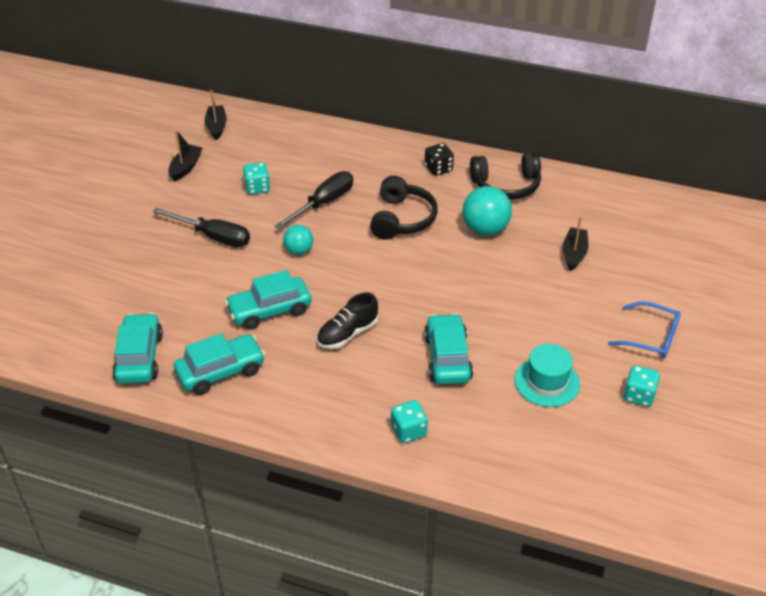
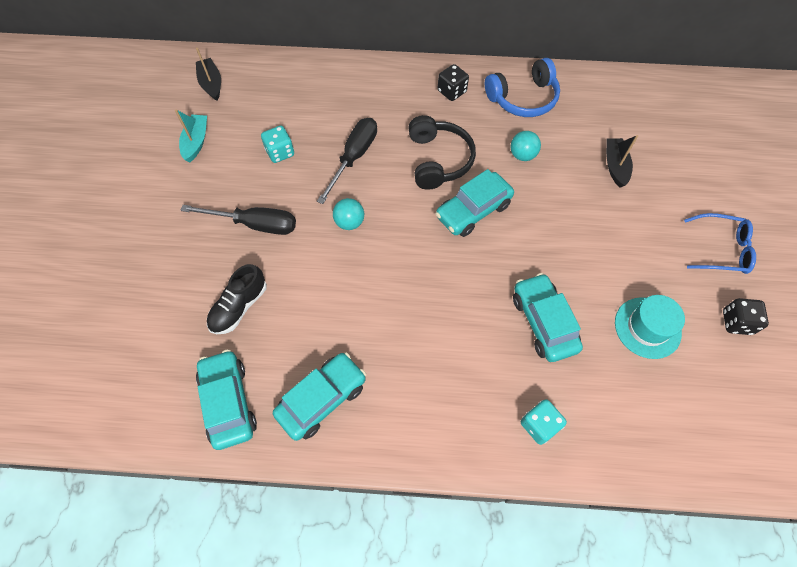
camera: 15 degrees left, 20 degrees up
black boat [169,130,203,182] -> turquoise boat [175,109,207,162]
turquoise car [225,270,311,330] -> turquoise car moved to [435,169,514,237]
black shoe [317,292,378,349] -> black shoe moved to [207,264,267,334]
turquoise ball [462,186,512,236] -> turquoise ball [510,131,541,161], size x0.60
black headphones [470,152,541,199] -> blue headphones [485,58,560,117]
turquoise dice [623,365,660,407] -> black dice [723,298,769,335]

